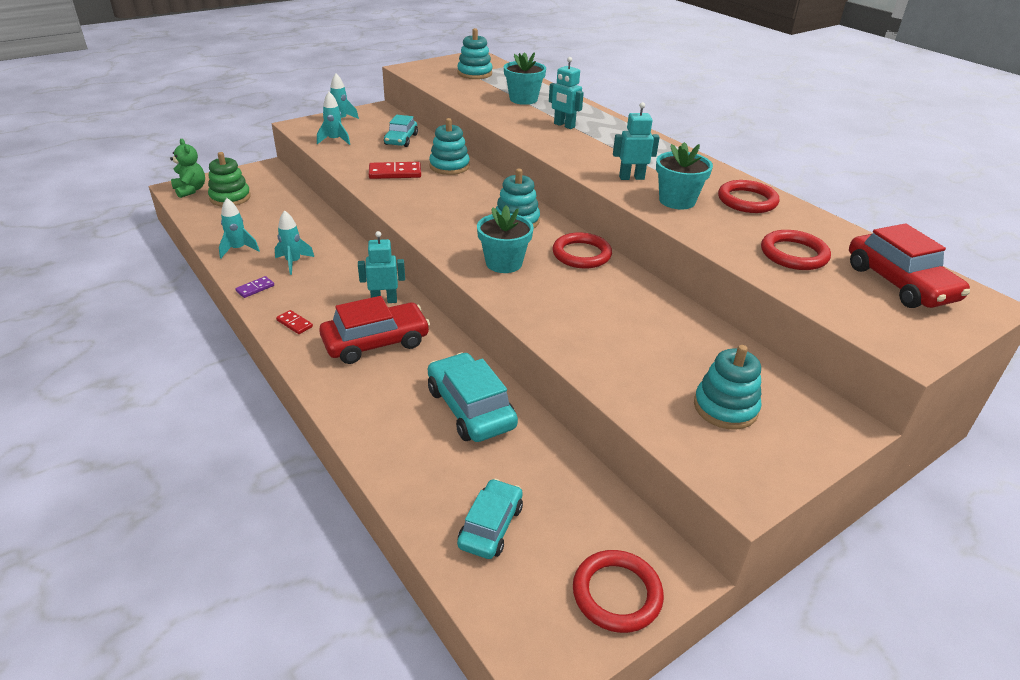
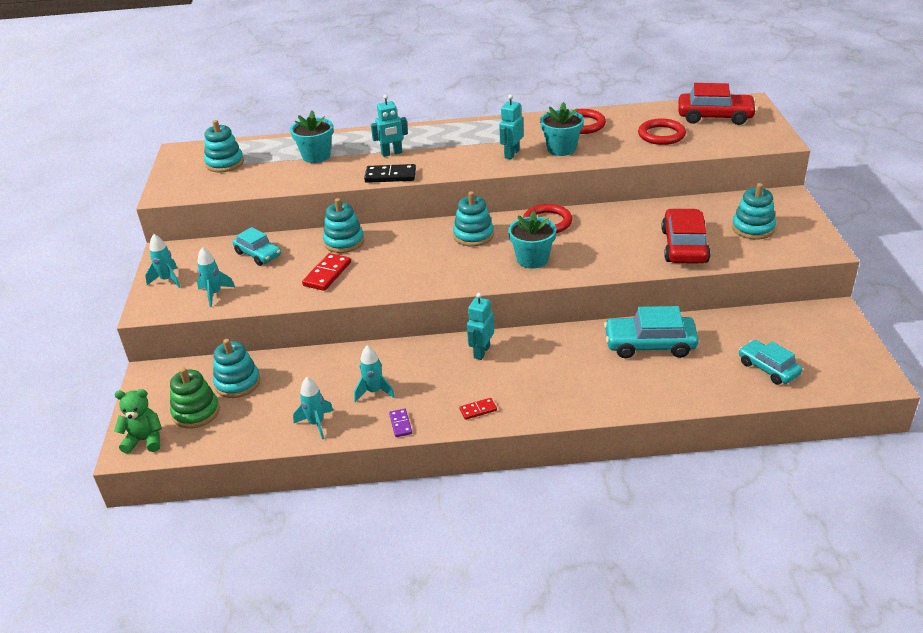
camera: 55 degrees left, 0 degrees up
red car [319,296,430,364] -> red car moved to [661,209,711,264]
red ring [573,550,664,633] -> none
none -> turquoise stacking toy [213,339,260,398]
none -> black domino [364,164,416,183]

